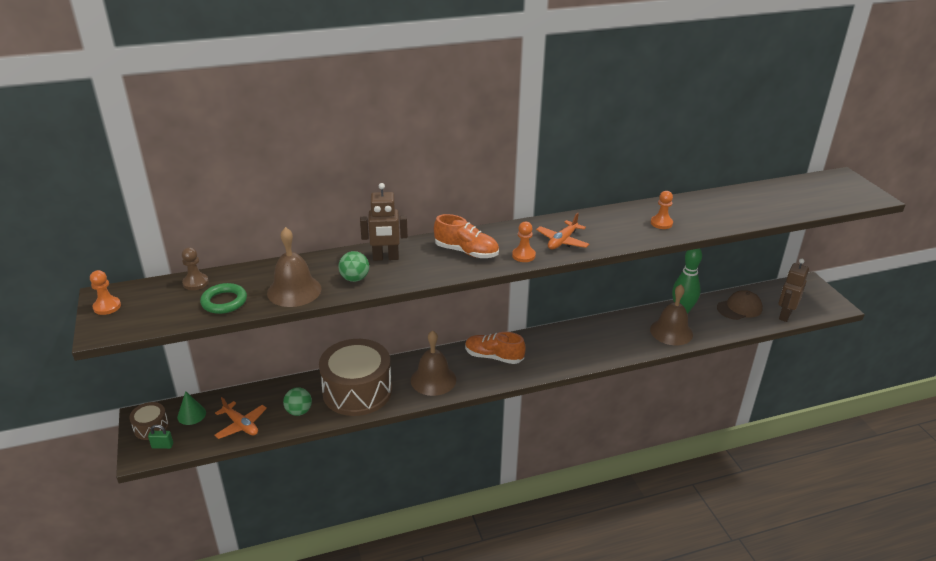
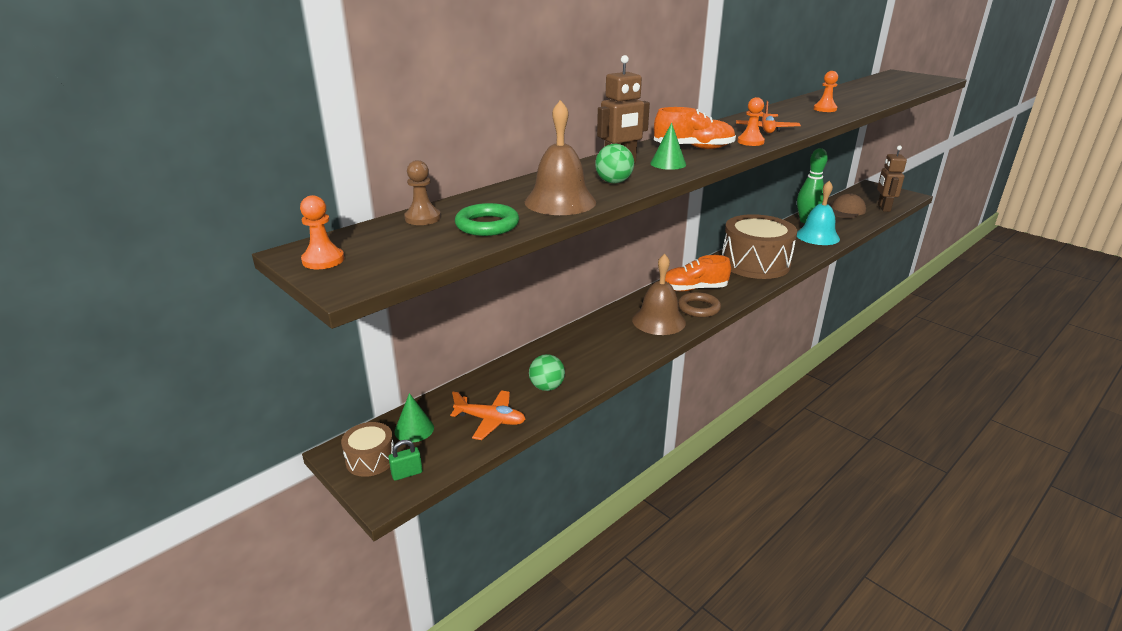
camera: 25 degrees left, 5 degrees down
brown drum [319,339,392,416] -> brown drum moved to [722,214,797,279]
brown bell [650,285,693,345] -> turquoise bell [797,181,840,245]
none -> green cone [650,122,686,170]
none -> brown ring [678,292,721,317]

